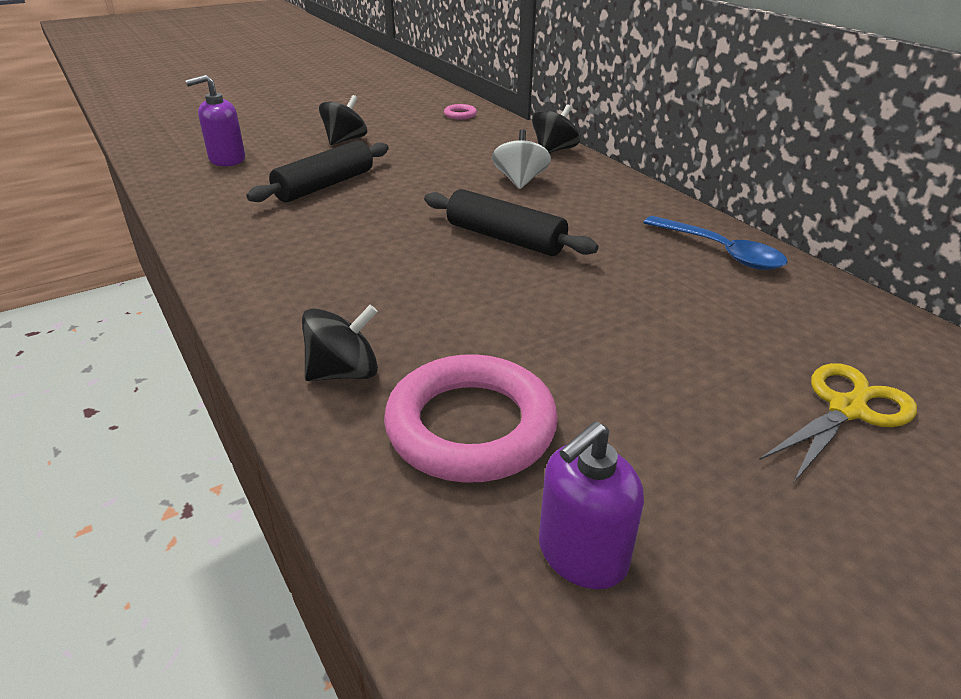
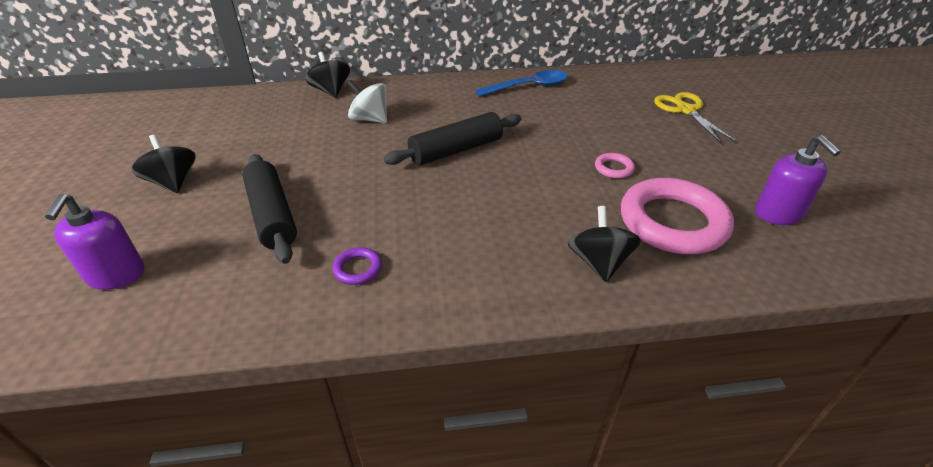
camera: 65 degrees left, 5 degrees up
pink ring [444,104,477,119] -> pink ring moved to [595,153,635,178]
none -> purple ring [332,247,382,285]

